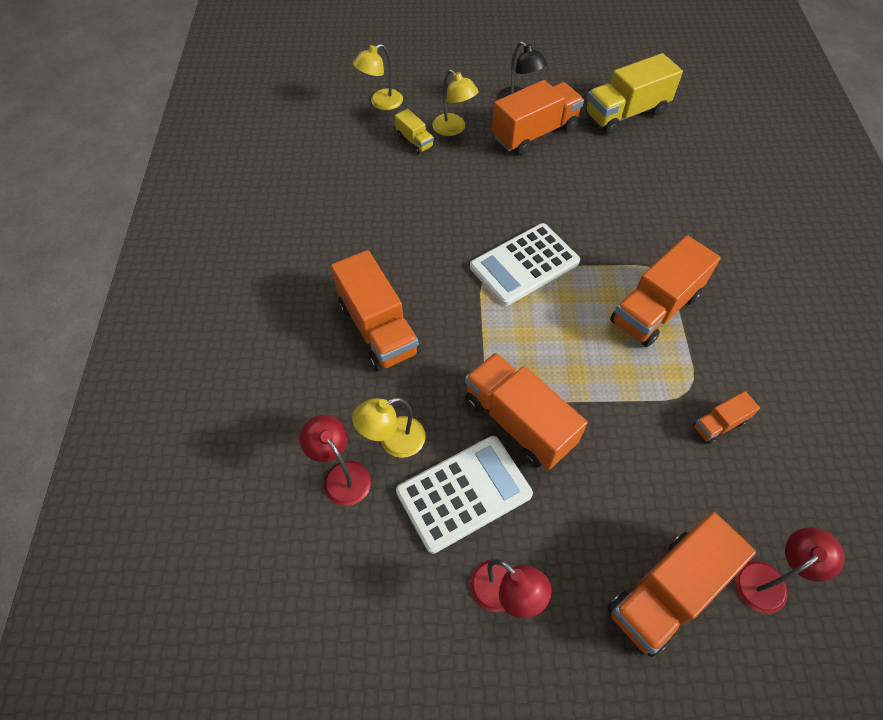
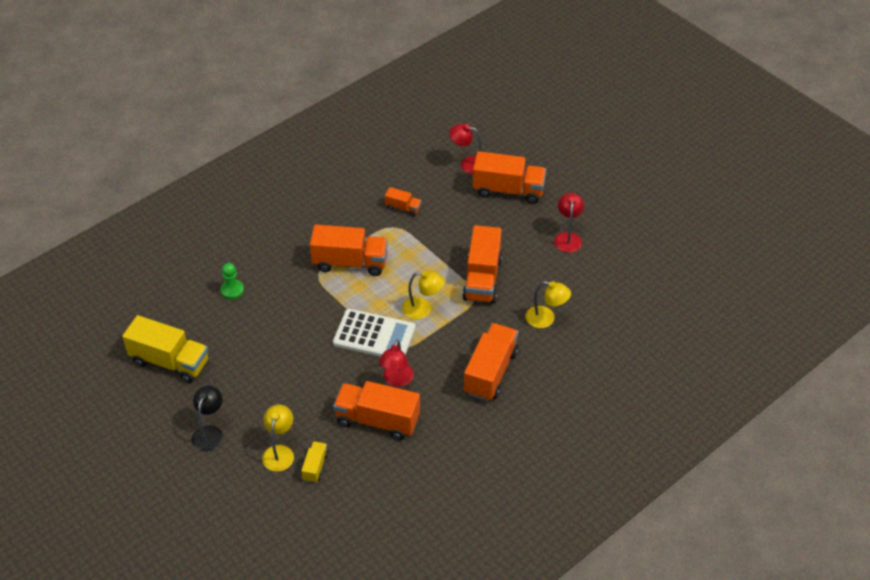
camera: 130 degrees left, 10 degrees down
red lamp [300,415,371,506] -> red lamp moved to [379,339,414,387]
yellow lamp [353,44,403,110] -> yellow lamp moved to [402,271,445,319]
white calculator [396,436,533,554] -> none
orange truck [492,80,584,155] -> orange truck moved to [333,381,420,440]
none -> green pawn [221,263,244,299]

